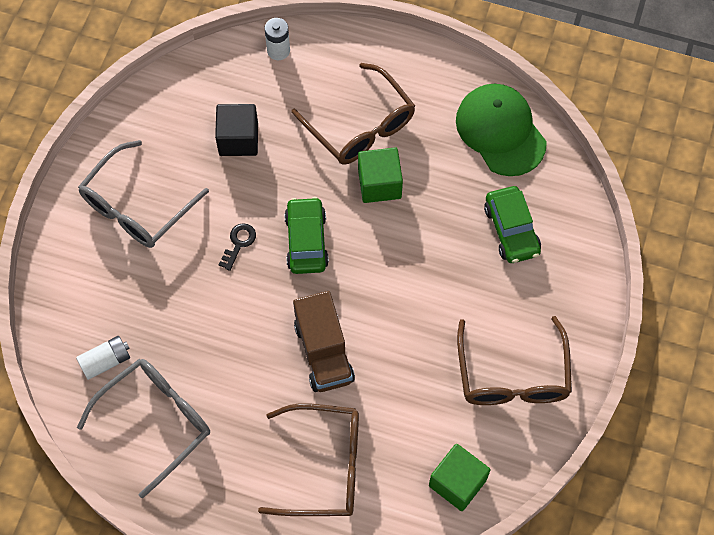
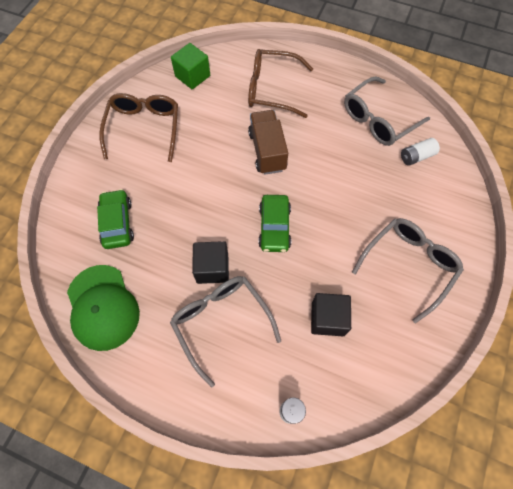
camera: 175 degrees left, 0 degrees up
black key [218,223,256,271] -> none
brown glasses [291,63,415,165] -> grey glasses [170,276,281,387]
green cube [358,148,403,203] -> black cube [192,241,229,284]

